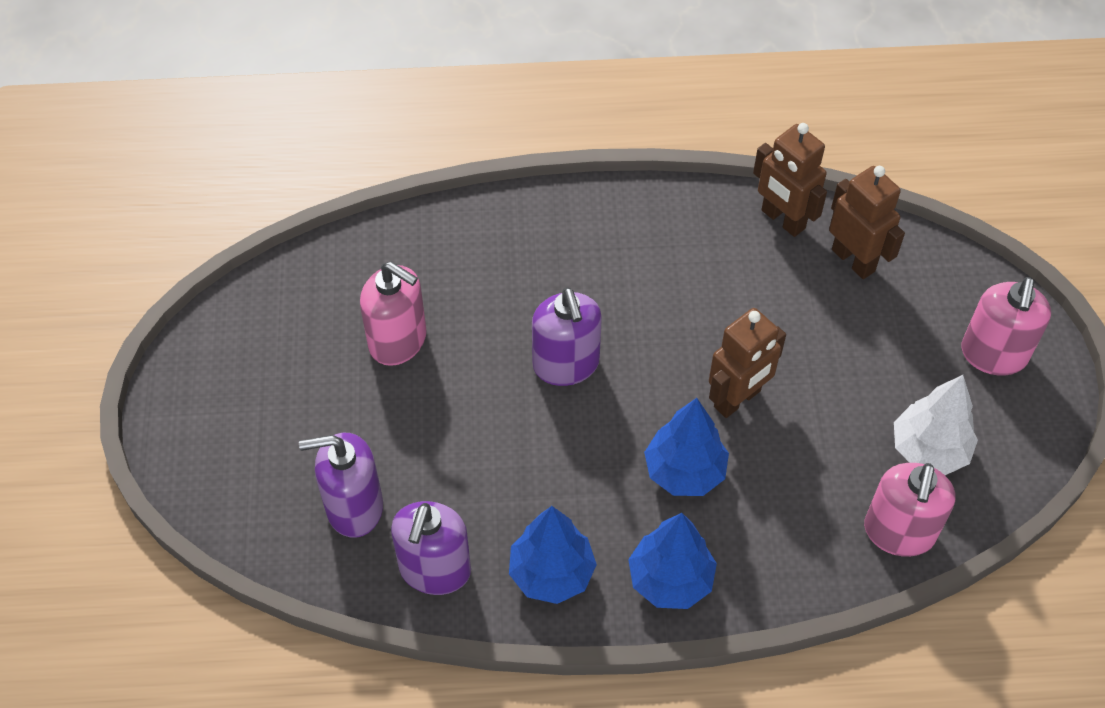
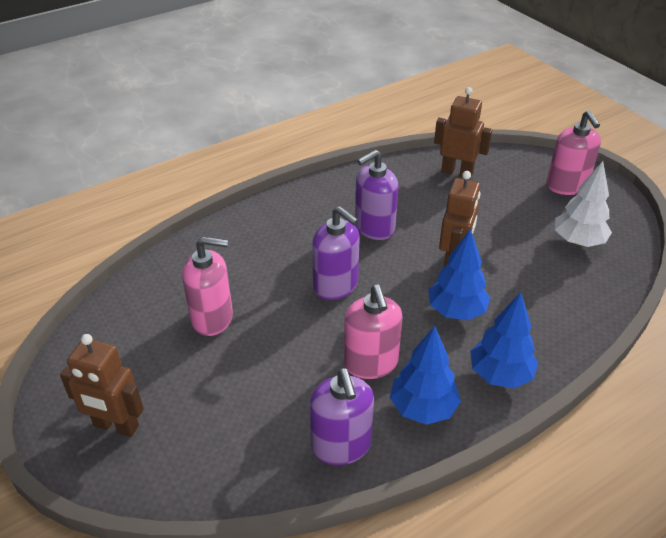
camera: 30 degrees left, 15 degrees down
purple soap dispenser [299,433,383,538] -> purple soap dispenser moved to [355,150,398,240]
brown robot [753,123,827,237] -> brown robot moved to [60,334,144,437]
pink soap dispenser [864,463,955,557] -> pink soap dispenser moved to [344,285,403,379]

